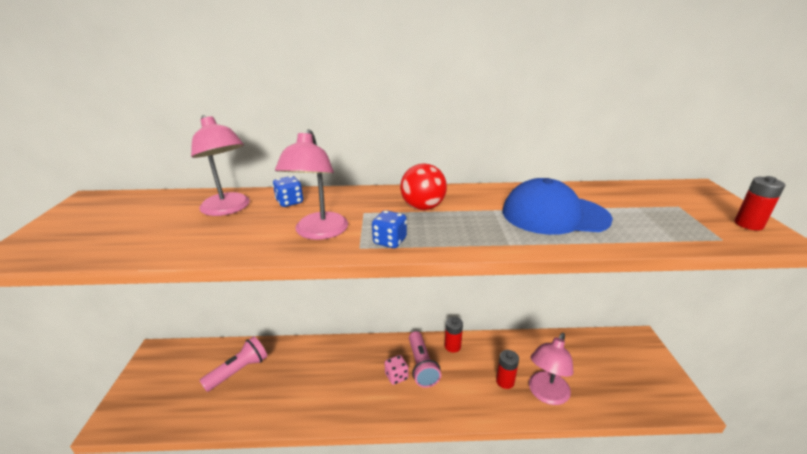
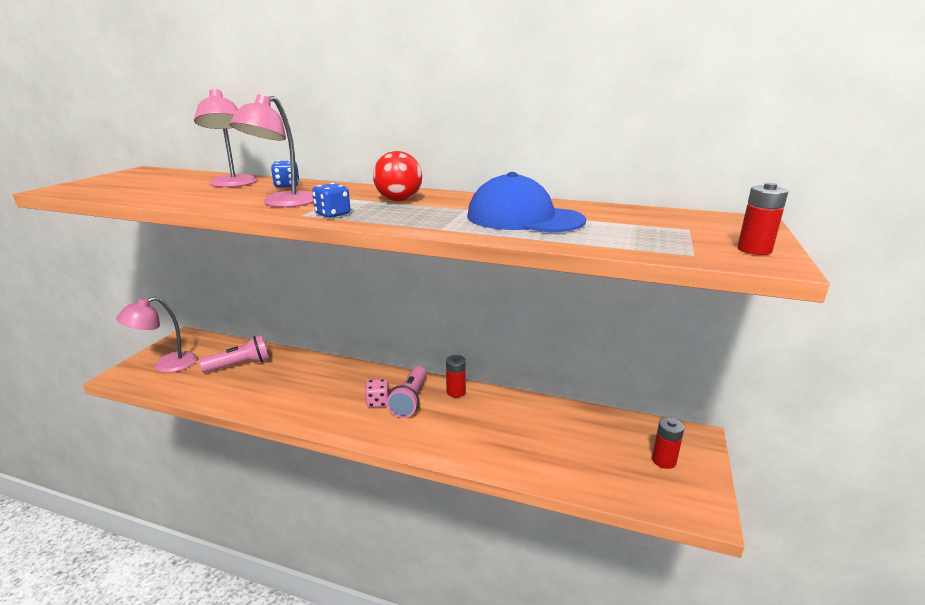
camera: 20 degrees right, 5 degrees down
red battery [496,350,519,389] -> red battery moved to [652,417,684,469]
pink lamp [529,333,573,405] -> pink lamp moved to [116,297,197,373]

